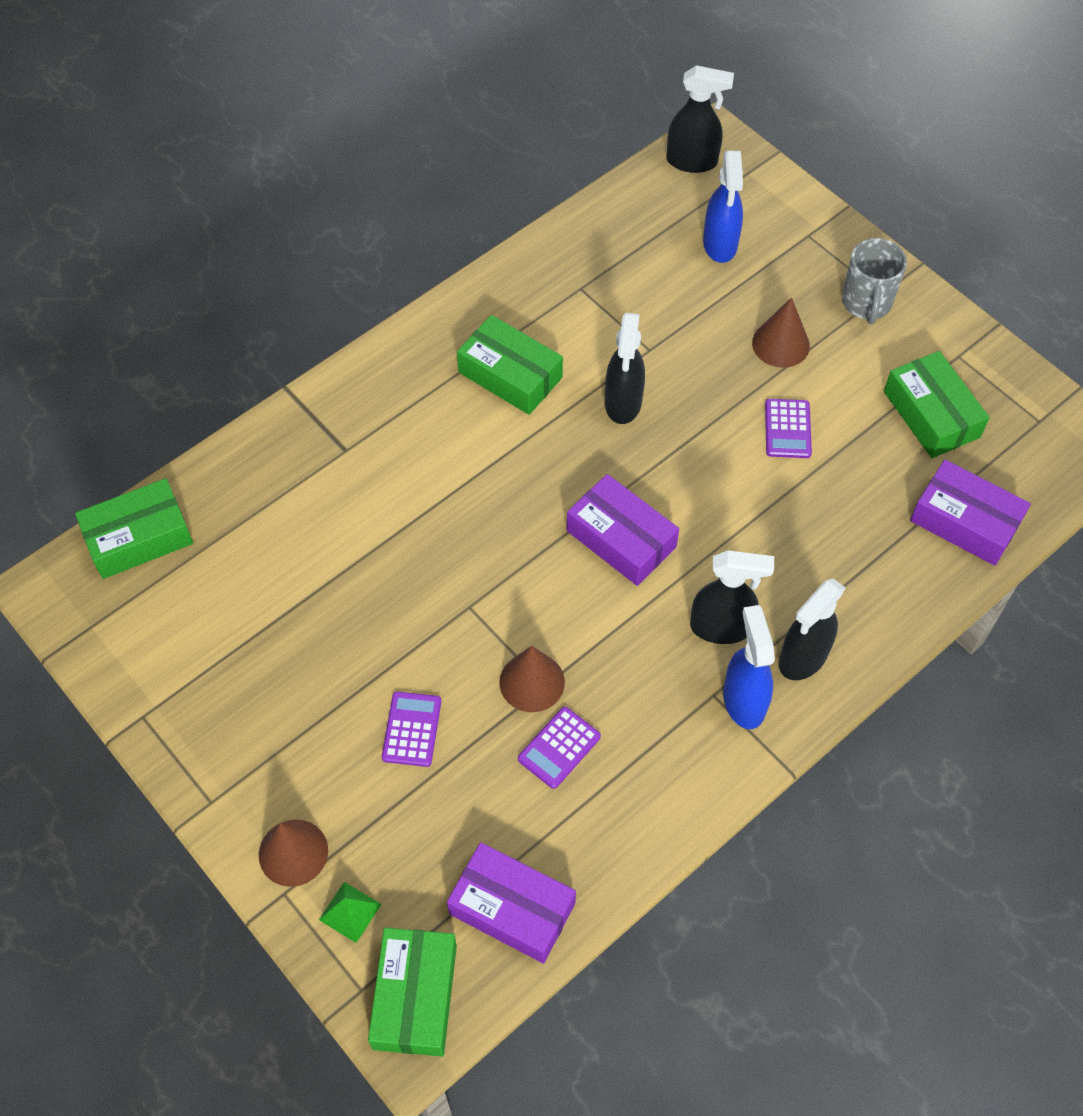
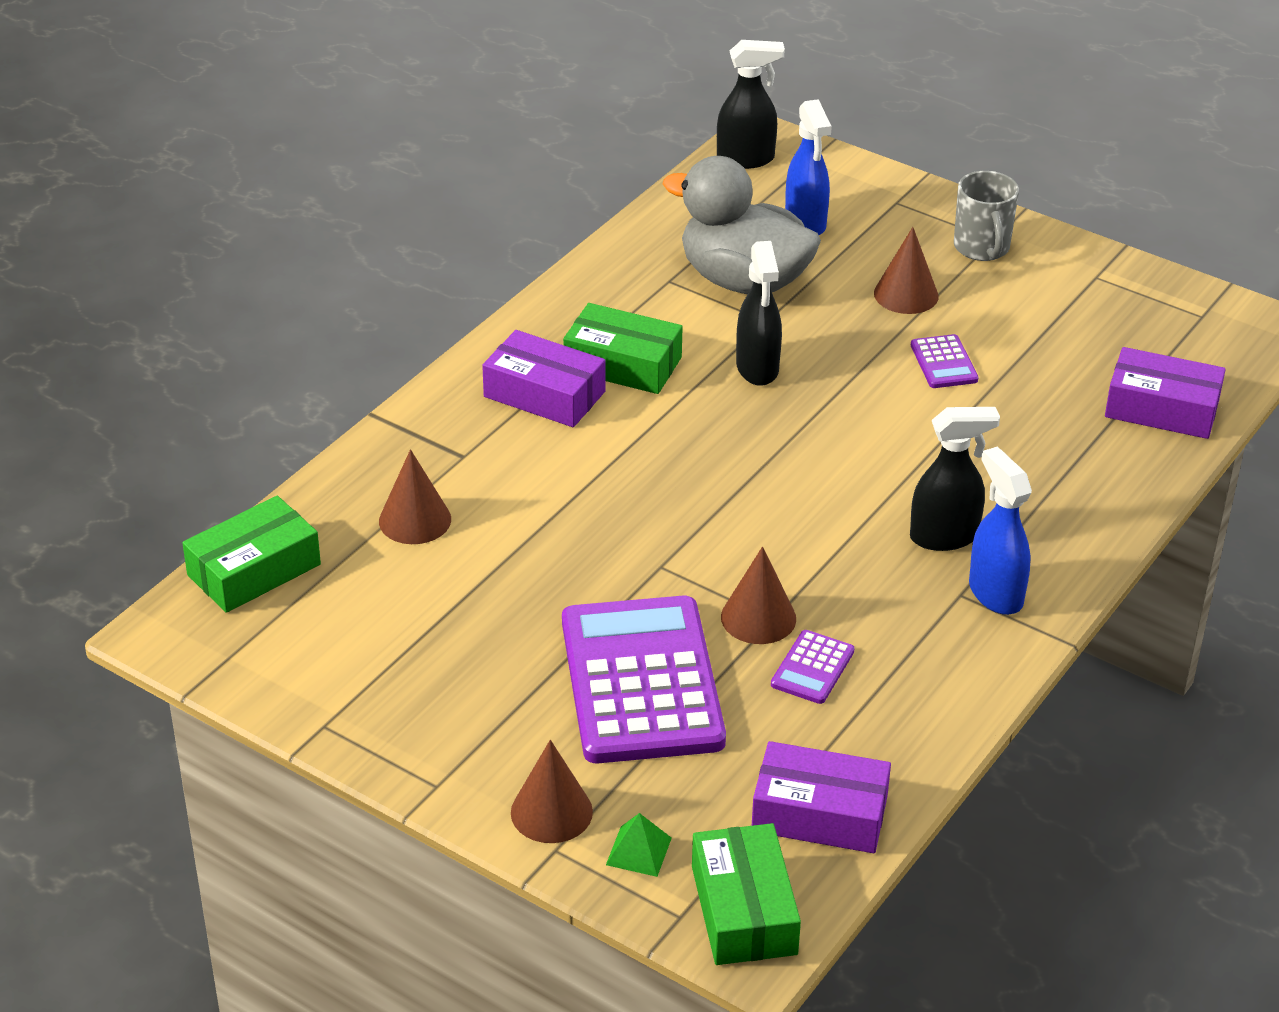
camera: 15 degrees left, 20 degrees down
purple calculator [382,692,441,767] -> purple calculator [562,595,726,763], size x2.41
purple box [567,474,679,586] -> purple box moved to [482,330,606,427]
black spray bottle [779,579,846,680] -> none
green box [884,351,990,458] -> none
none -> brown cone [379,449,451,544]
none -> grey duck [662,156,821,294]

